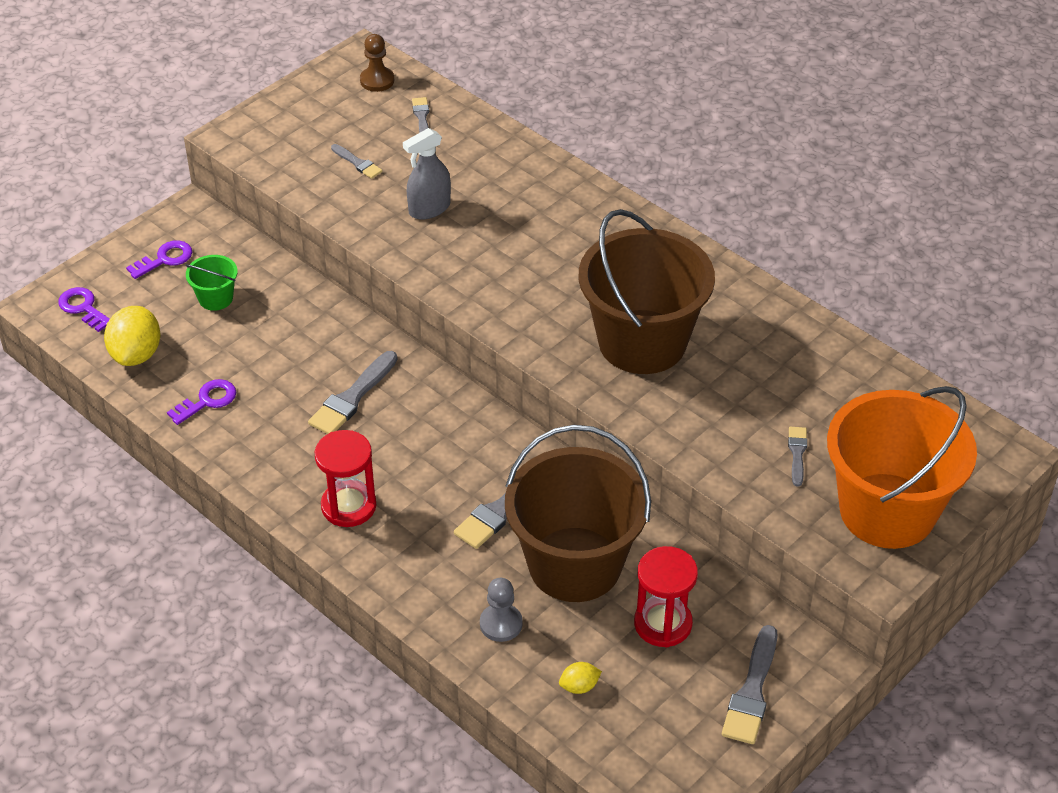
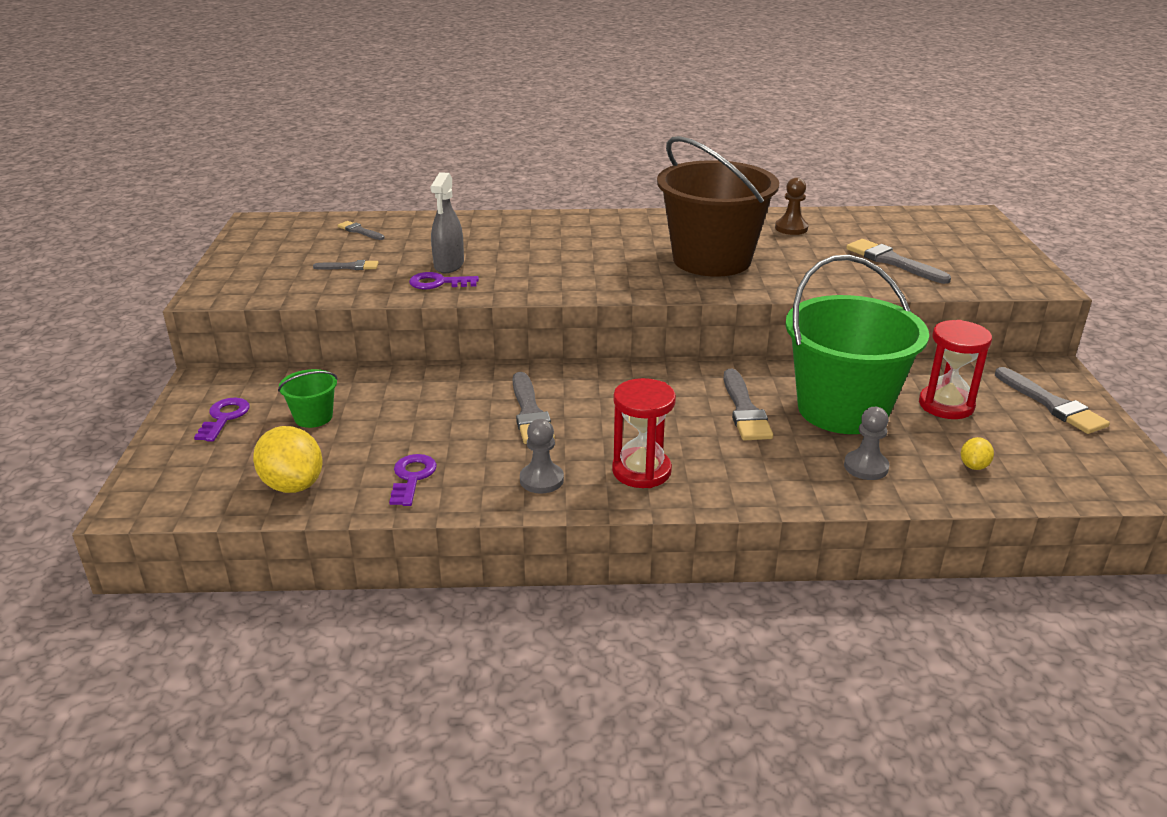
camera: 45 degrees left, 15 degrees down
purple key [58,287,110,332] -> purple key moved to [409,272,479,289]
brown pawn [360,34,394,92] -> brown pawn moved to [775,177,808,235]
brown bucket [505,425,651,602] -> green bucket [785,255,929,434]
grey brush [788,427,807,486] -> grey brush [846,239,951,284], size x1.78
orange bucket [827,386,977,549] -> none
none -> grey pawn [520,419,564,494]

